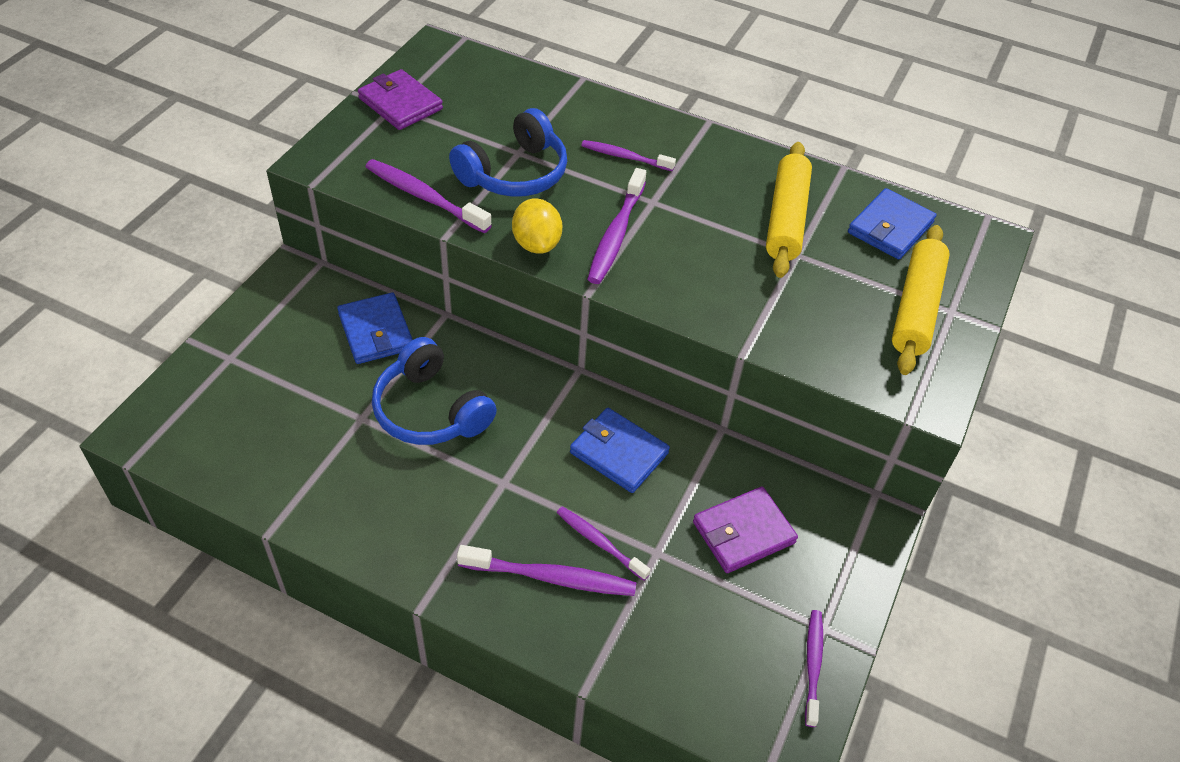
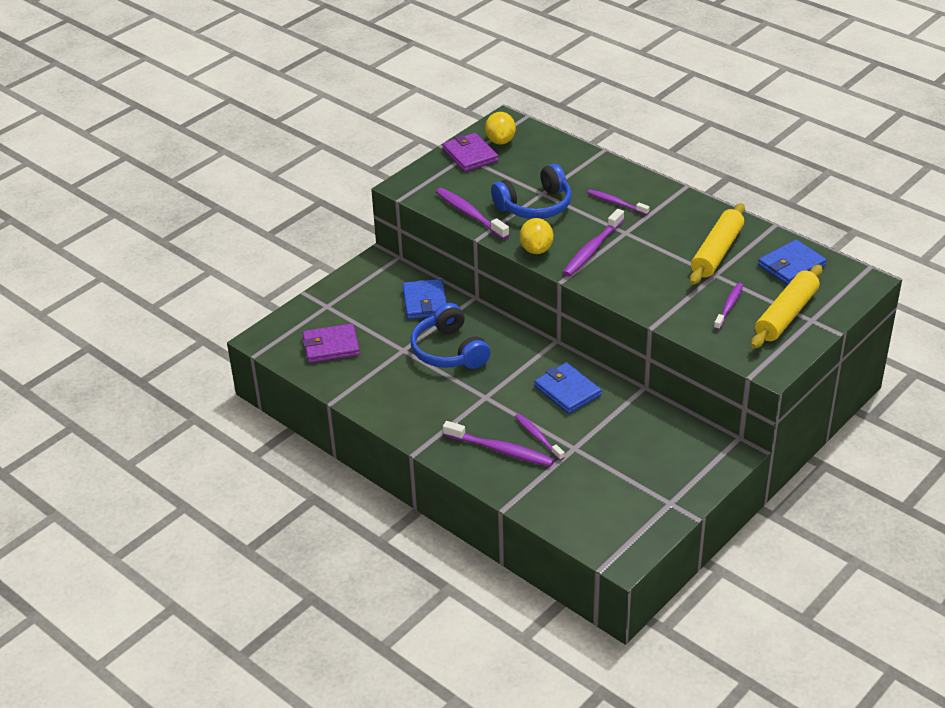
camera: 20 degrees right, 10 degrees down
purple wallet [693,487,798,573] -> purple wallet moved to [303,324,360,363]
purple toothbrush [805,610,823,727] -> purple toothbrush moved to [714,283,743,330]
none -> yellow lemon [485,112,516,145]

